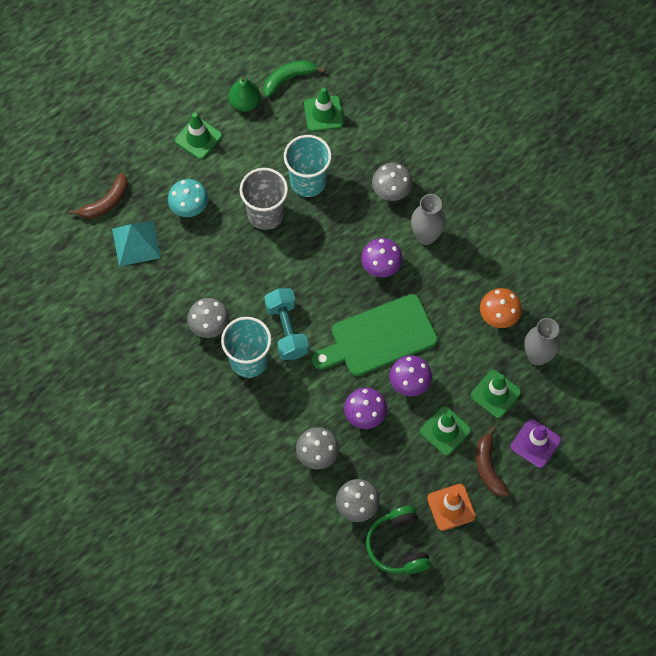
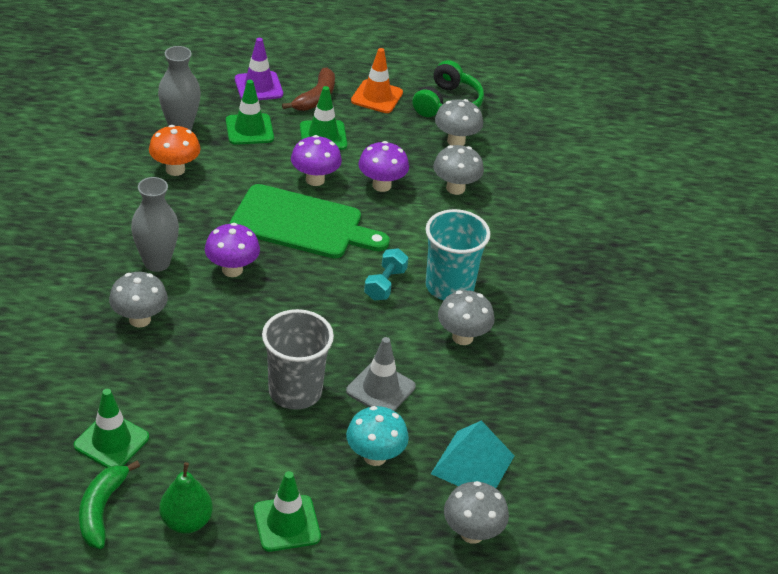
camera: 145 degrees left, 25 degrees down
brown banana [69,173,128,219] -> grey mushroom [444,481,509,544]
green banana [264,60,325,97] -> green banana turned 90 degrees clockwise [79,461,140,549]
turquoise dumbbell [264,288,309,360] -> turquoise dumbbell [364,248,408,301], size x0.65
turquoise cup [284,135,332,197] -> none
none -> grey traffic cone [346,337,416,411]

